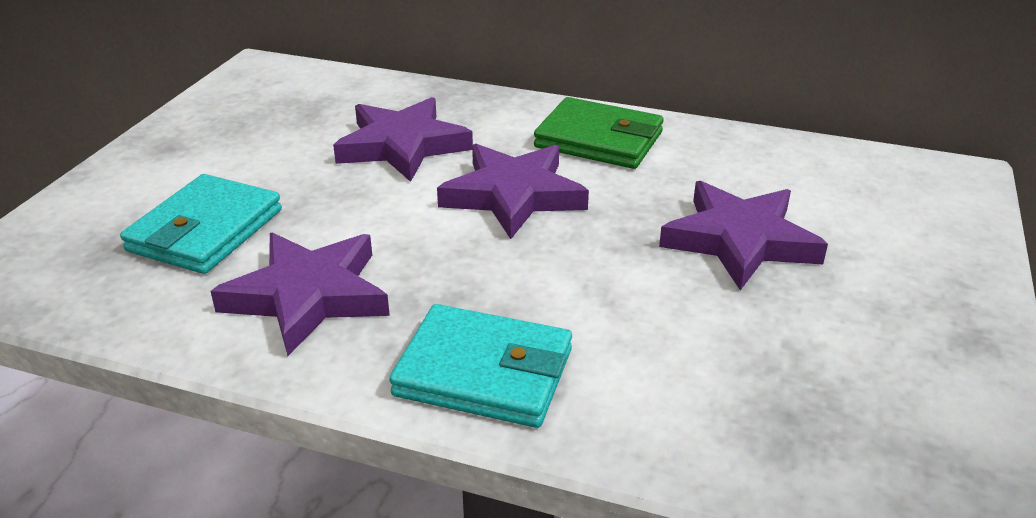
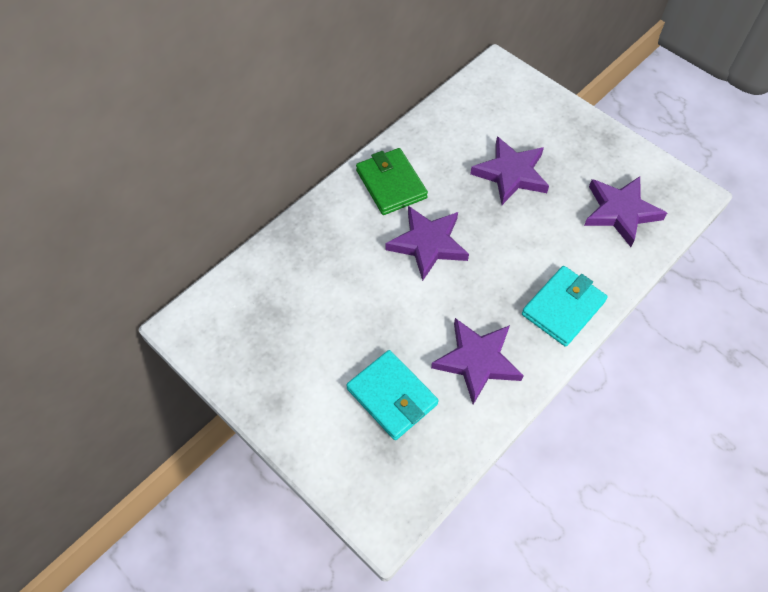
camera: 65 degrees left, 25 degrees up
purple star [333,97,473,182] -> purple star moved to [584,176,667,247]
green wallet [534,97,664,169] -> green wallet turned 75 degrees counterclockwise [356,148,428,215]

